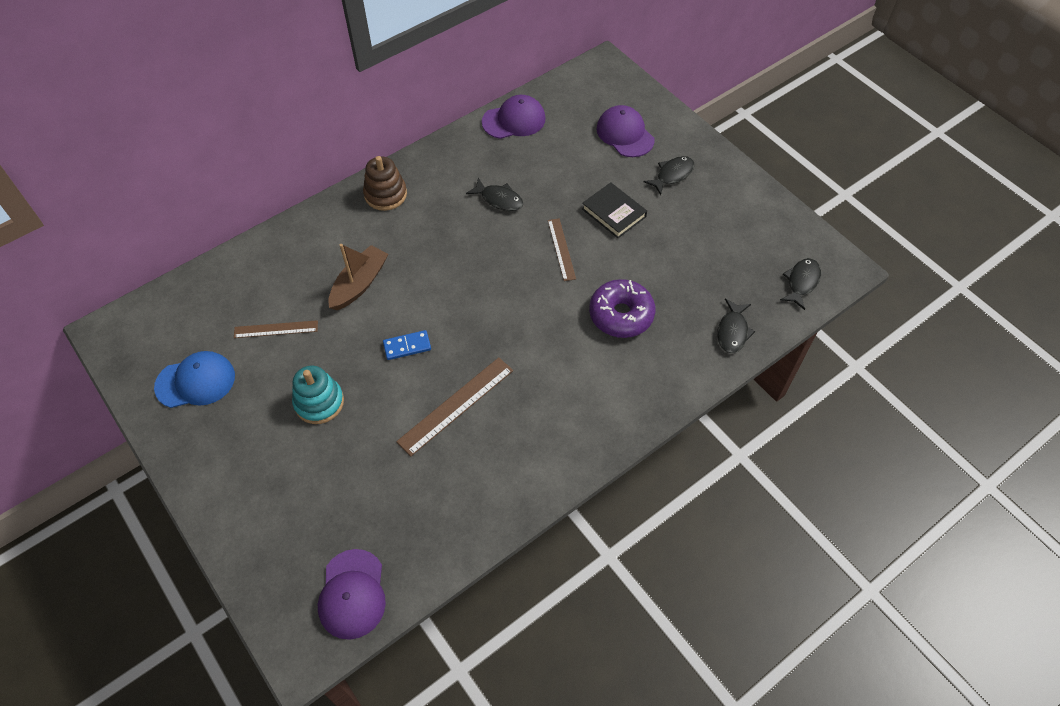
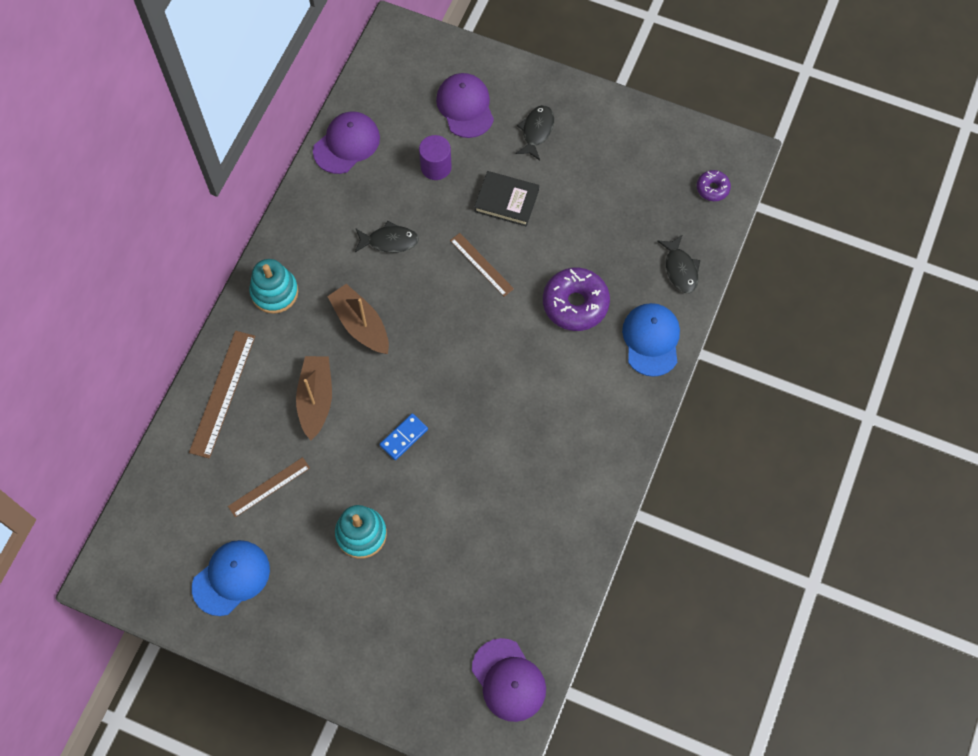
camera: 30 degrees left, 10 degrees up
brown stacking toy [363,156,407,211] -> turquoise stacking toy [249,259,298,314]
brown ruler [396,357,513,456] -> brown ruler moved to [189,331,255,459]
purple cap [597,105,654,157] -> purple cap turned 45 degrees clockwise [436,73,494,138]
black fish [780,258,821,310] -> purple donut [697,170,731,201]
none -> brown boat [327,284,389,354]
none -> purple cylinder [419,135,452,180]
none -> blue cap [622,303,680,377]

